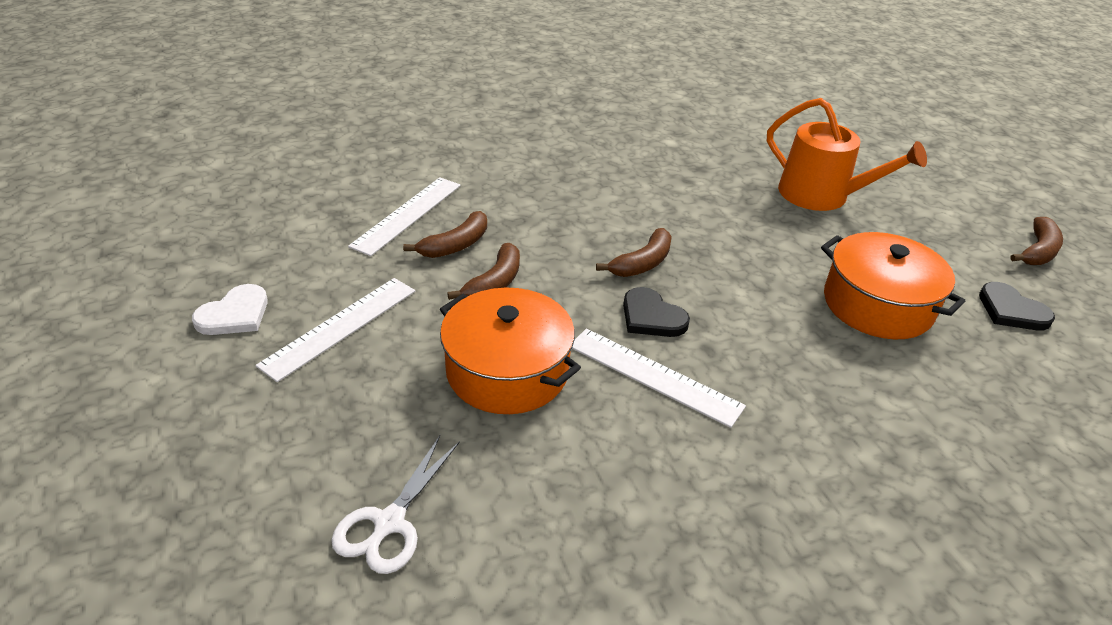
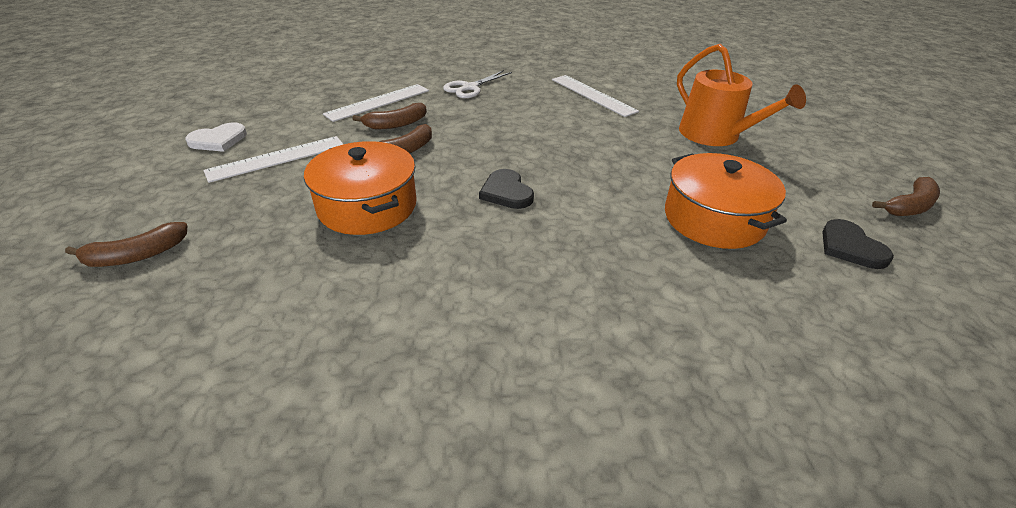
camera: 20 degrees right, 0 degrees up
white scissors [331,436,460,574] -> white scissors moved to [443,70,512,98]
white ruler [572,329,746,428] -> white ruler moved to [552,75,639,117]
brown banana [596,228,672,277] -> brown banana moved to [65,222,187,267]

